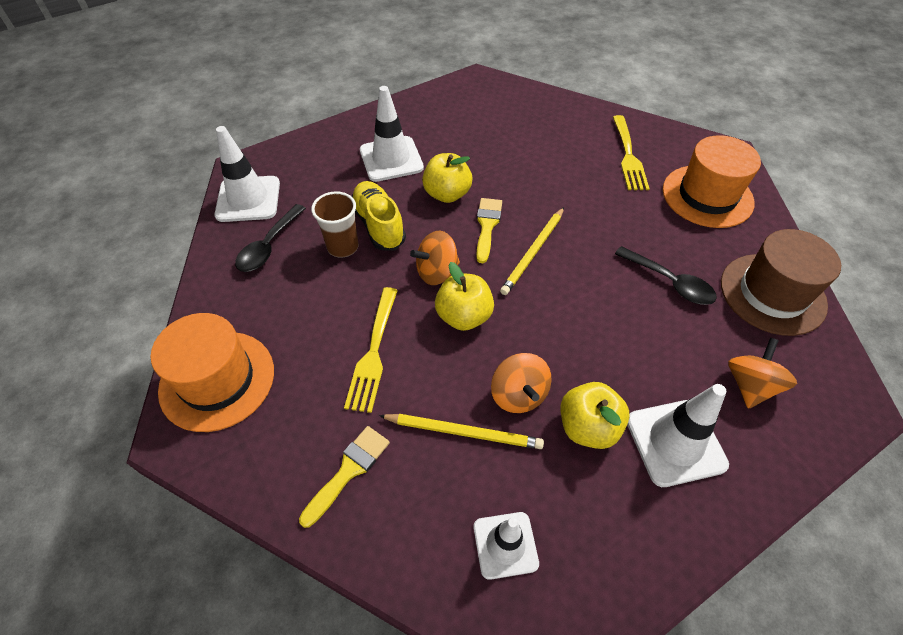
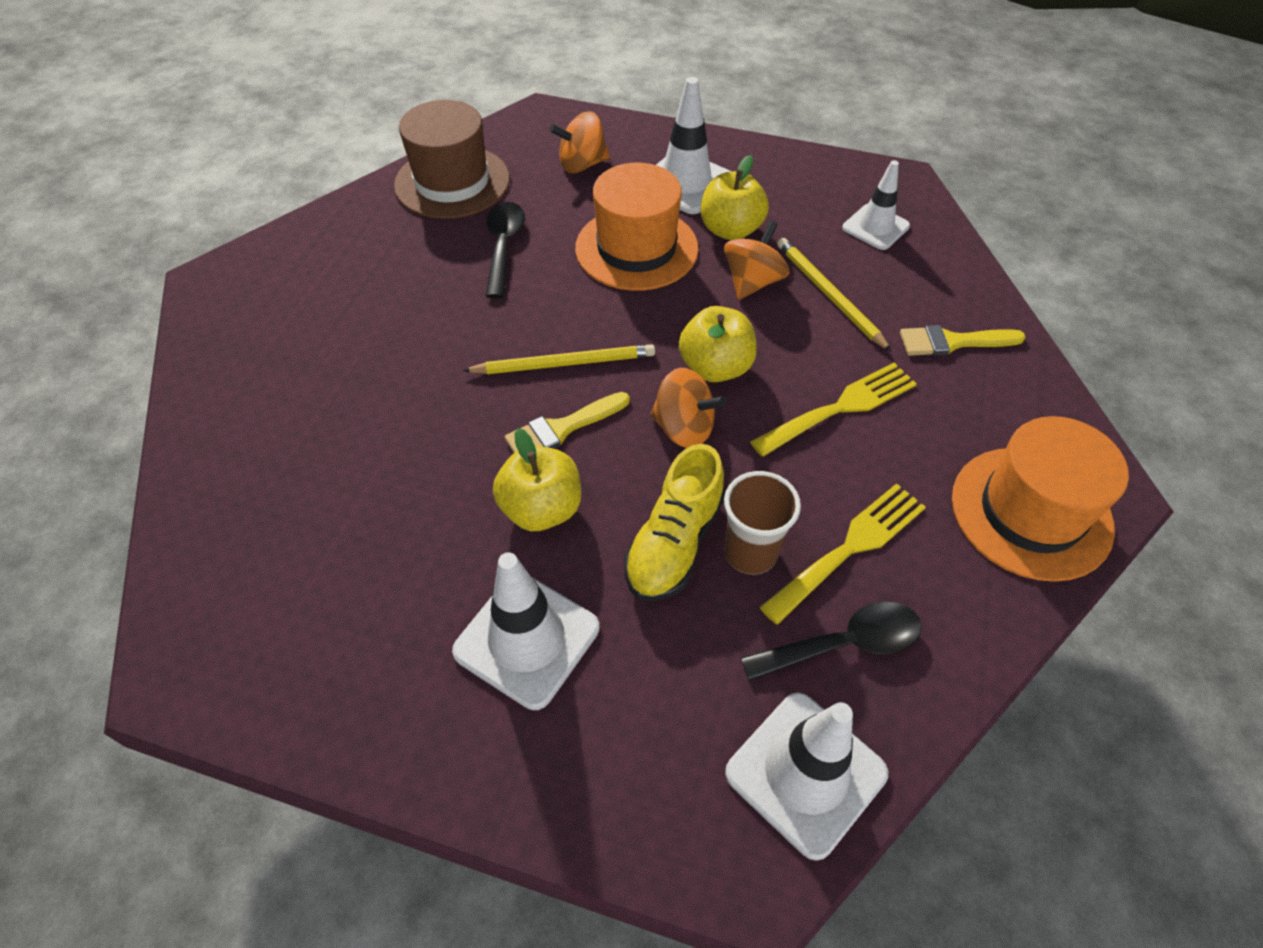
camera: 130 degrees left, 0 degrees up
yellow fork [613,115,650,190] -> yellow fork moved to [759,483,926,625]
orange hat [663,135,761,228] -> orange hat moved to [575,163,699,291]

